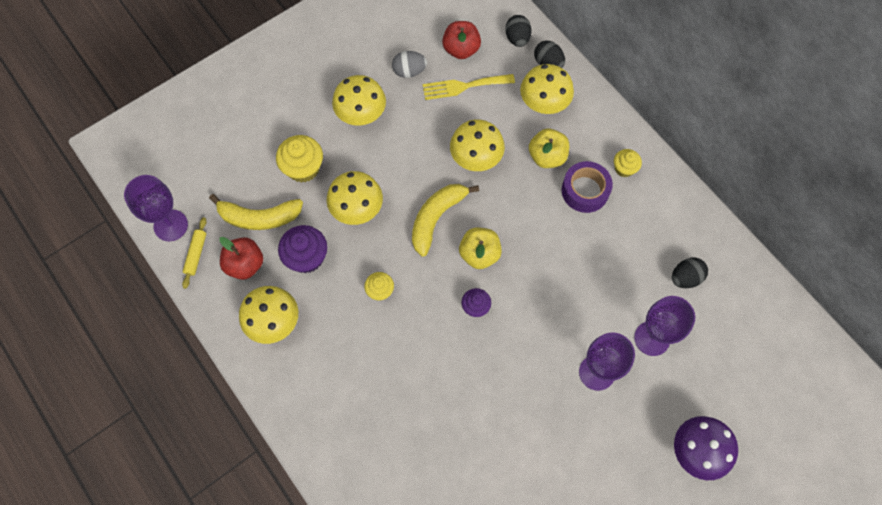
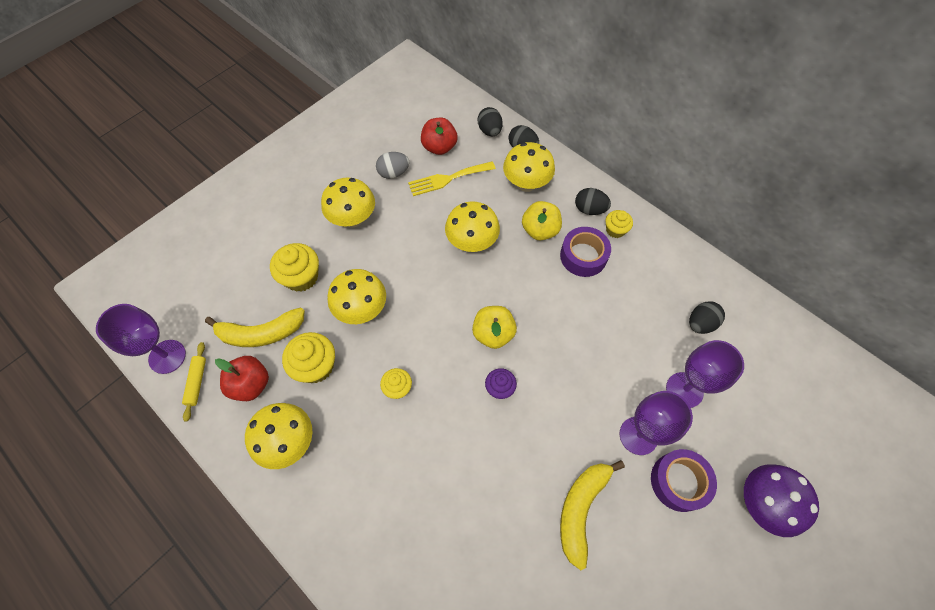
camera: 10 degrees left, 5 degrees down
purple cupcake [278,225,327,273] -> yellow cupcake [282,332,335,383]
yellow banana [412,184,479,257] -> yellow banana moved to [560,460,625,570]
none -> black egg [575,188,611,215]
none -> purple tape [651,449,717,512]

